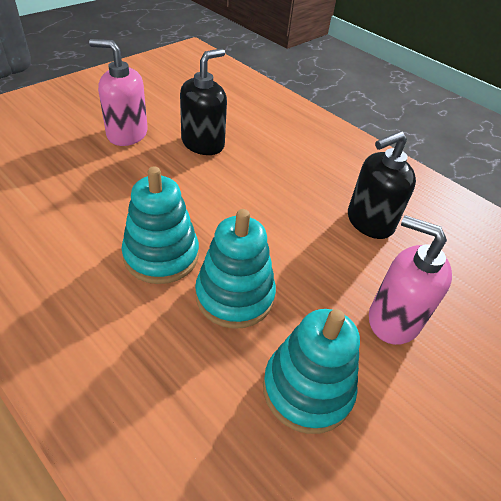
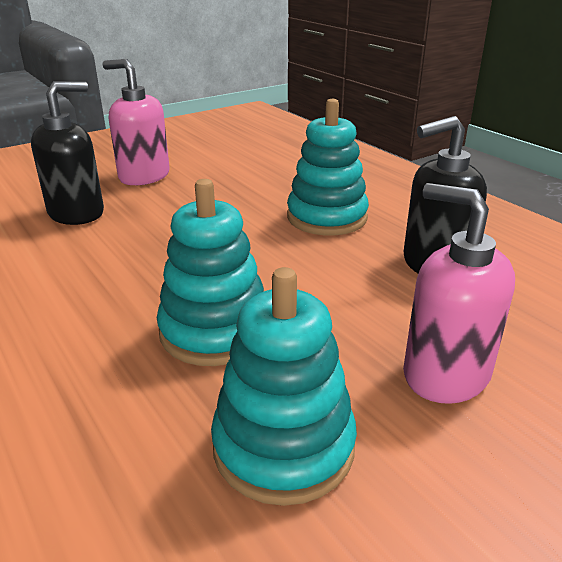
camera: 15 degrees right, 15 degrees down
turquoise stacking toy [122,166,199,284] -> turquoise stacking toy moved to [287,99,369,235]
black soap dispenser [180,49,227,155] -> black soap dispenser moved to [31,81,104,225]

